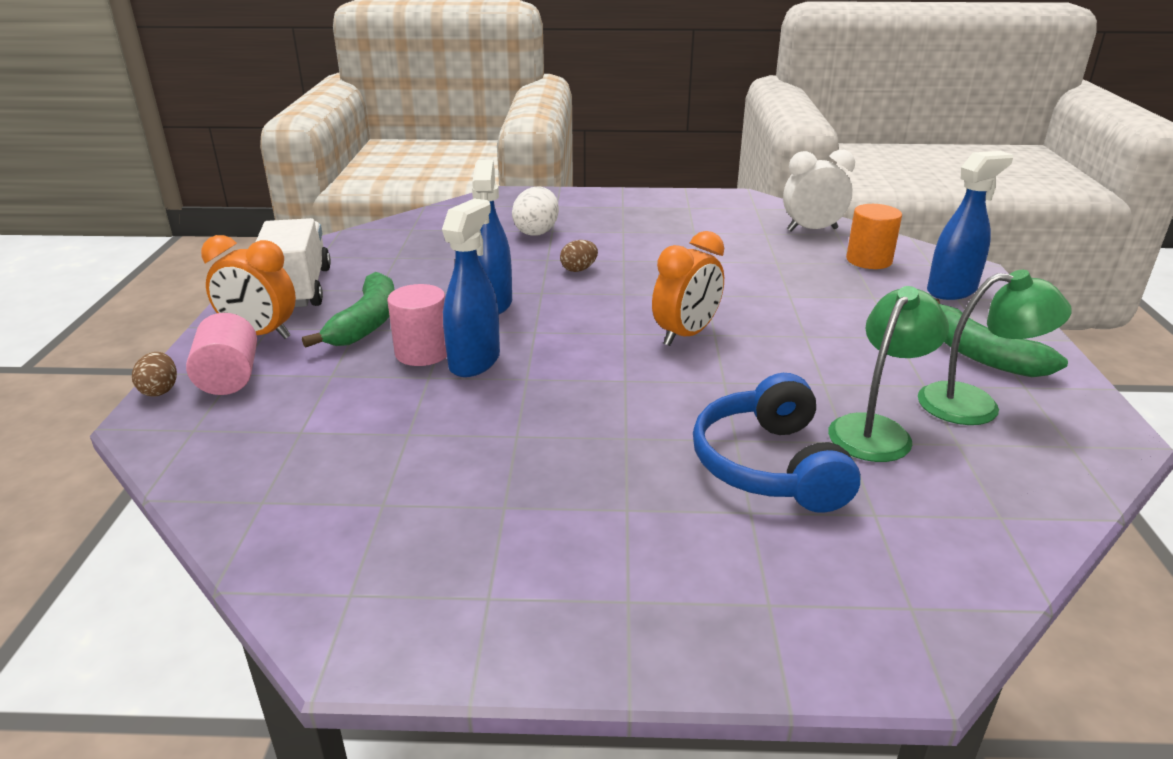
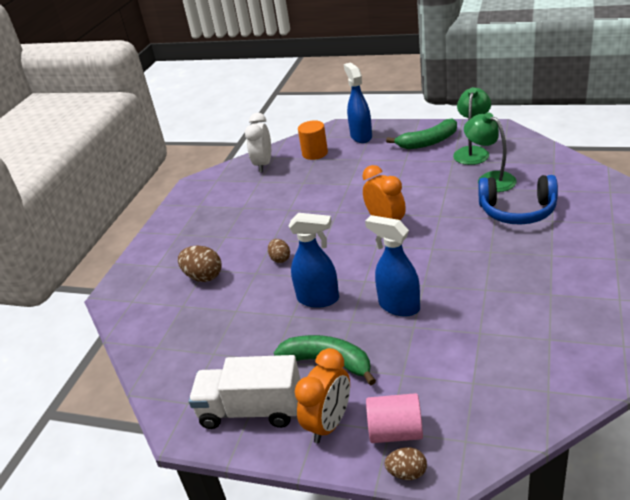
camera: 70 degrees left, 5 degrees up
pink cylinder [387,284,447,366] -> none
white egg [512,187,559,236] -> brown egg [178,245,222,282]

